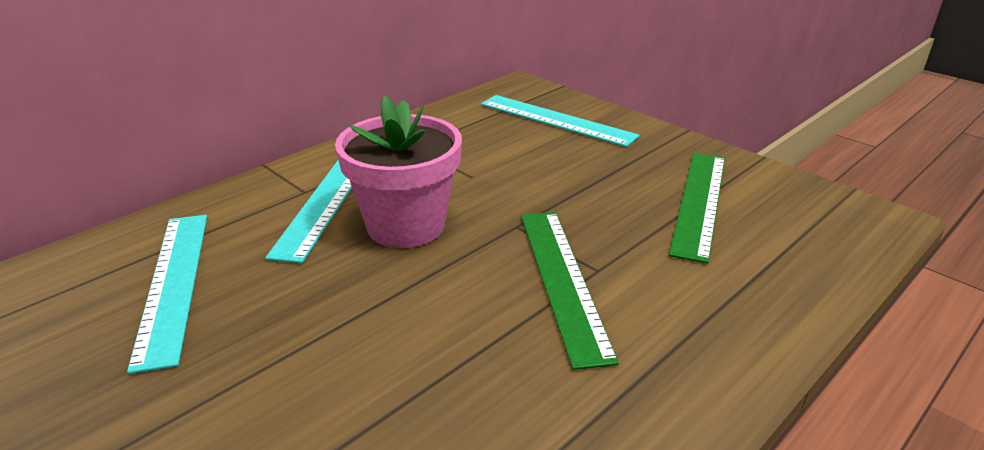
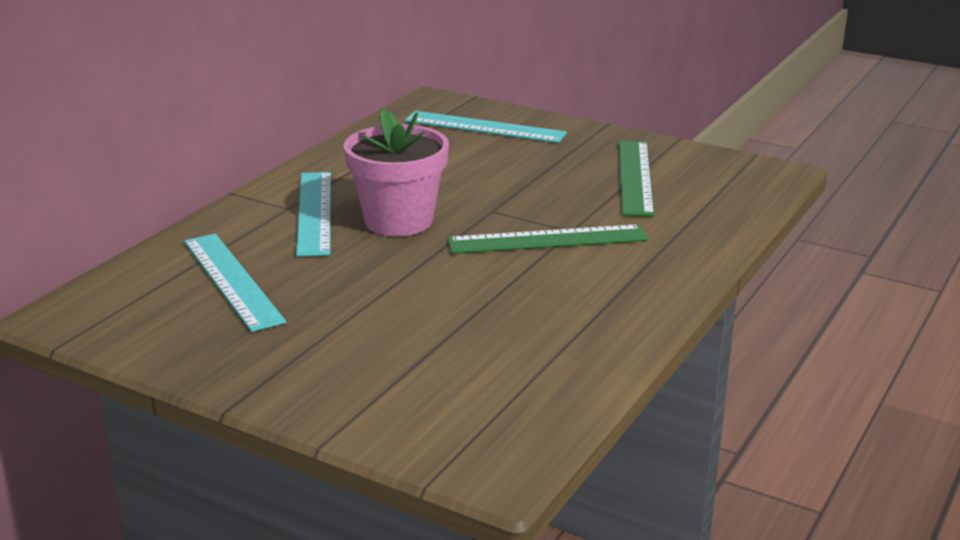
camera: 15 degrees left, 5 degrees down
green ruler [521,212,619,370] -> green ruler turned 75 degrees counterclockwise [448,224,648,254]

